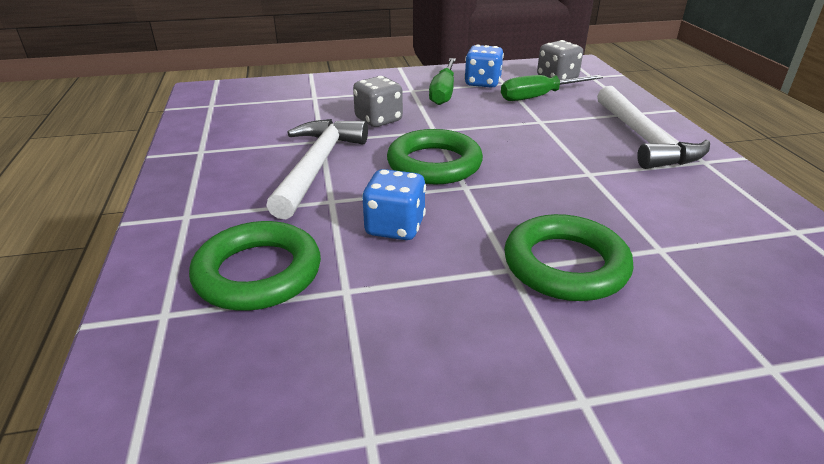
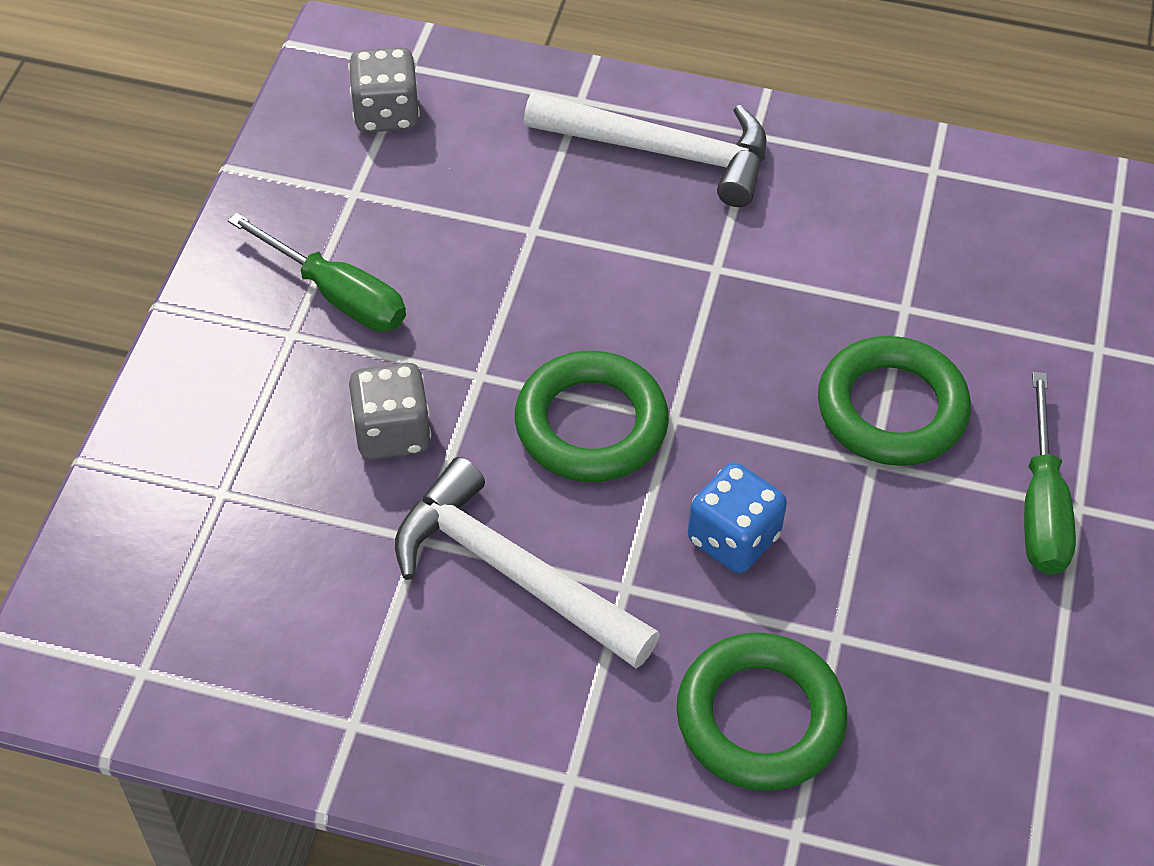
camera: 65 degrees left, 20 degrees up
blue dice [464,45,504,88] -> none
green screwdriver [501,75,603,101] -> green screwdriver moved to [1024,372,1076,575]

